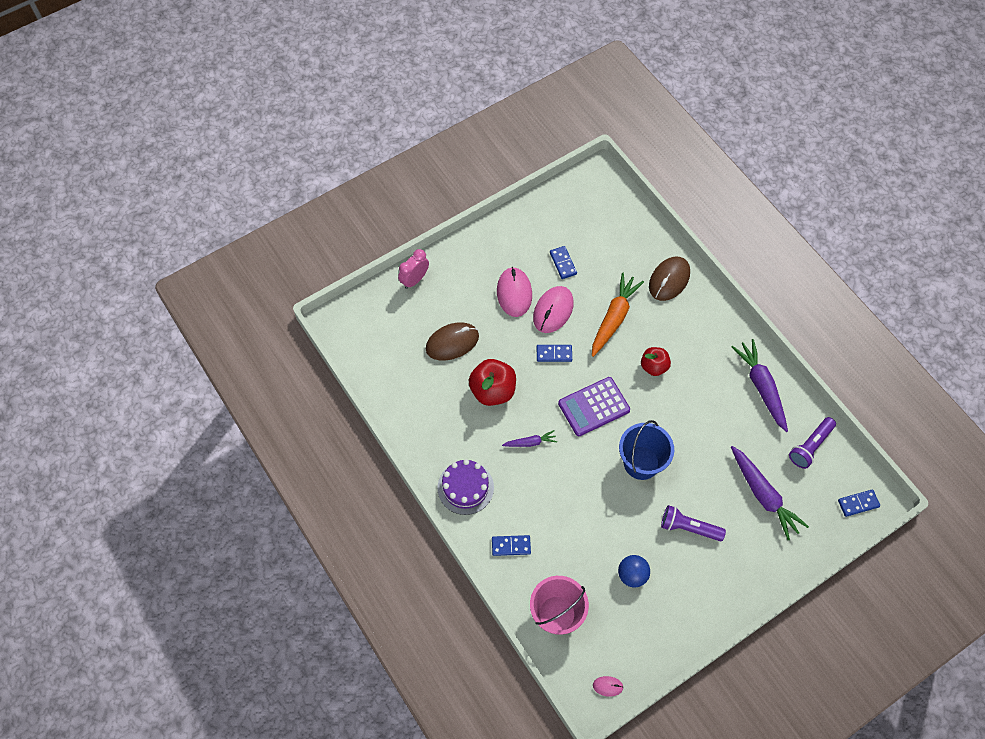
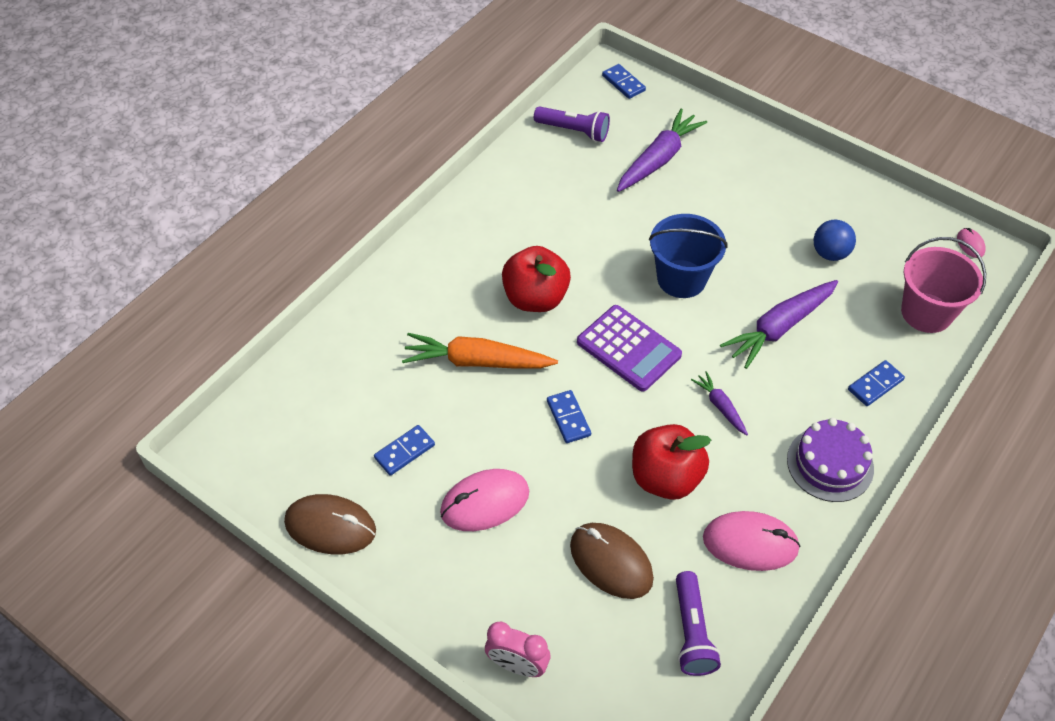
camera: 110 degrees left, 10 degrees down
blue domino [492,535,531,556] -> blue domino turned 75 degrees clockwise [848,360,905,406]
pink mouse [533,286,574,333] -> pink mouse moved to [703,511,801,571]
red apple [641,347,671,376] -> red apple [502,246,571,312], size x1.59
brown mouse [649,257,690,301] -> brown mouse moved to [284,494,376,554]
purple flashlight [661,505,726,541] -> purple flashlight moved to [676,571,721,676]
purple carrot [732,339,788,432] -> purple carrot moved to [720,280,838,369]

